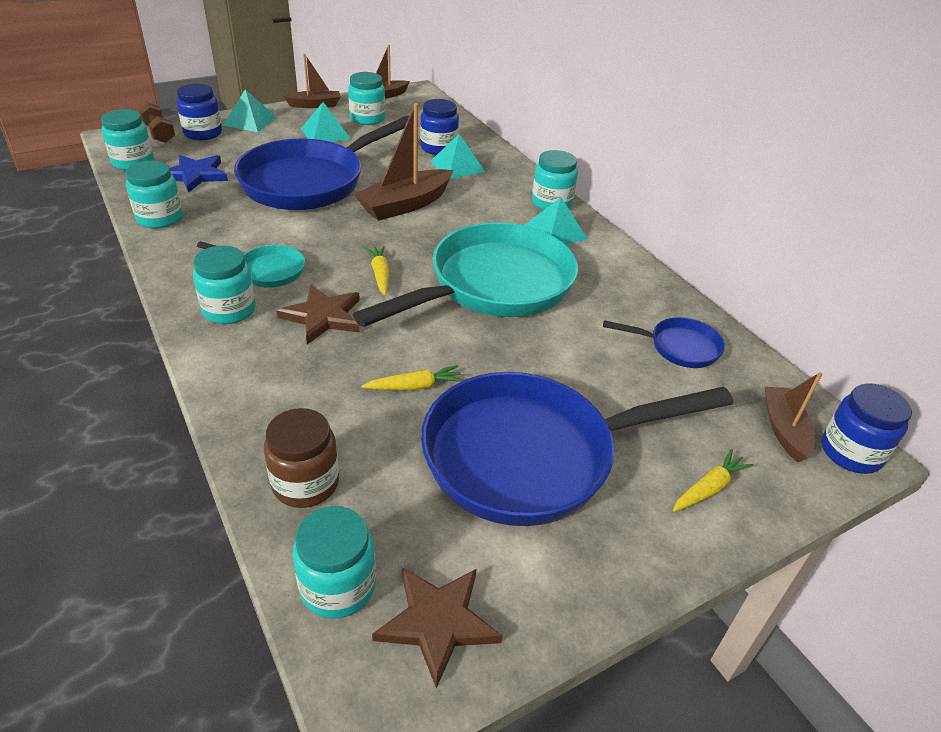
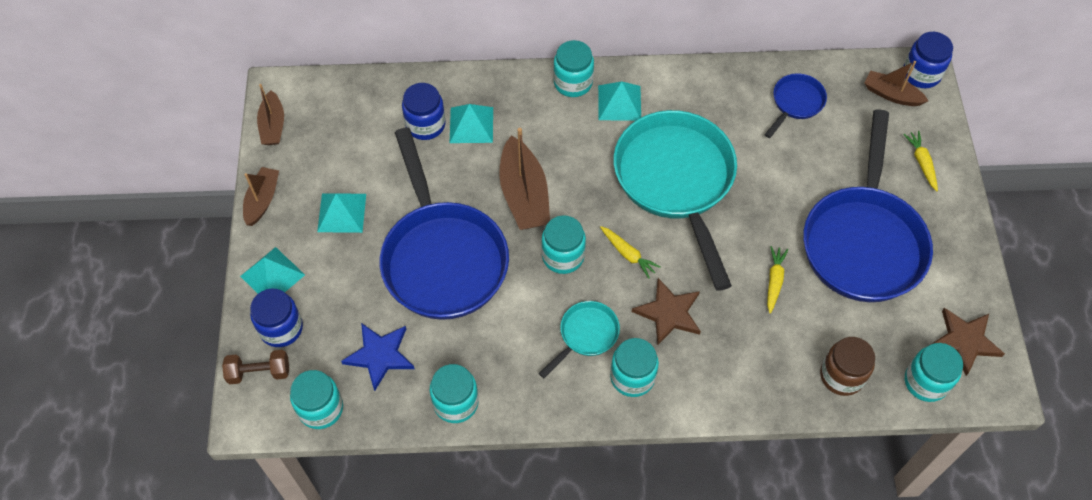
camera: 60 degrees left, 20 degrees up
turquoise jar [348,72,385,125] -> turquoise jar moved to [541,215,586,274]
yellow carrot [365,246,389,295] -> yellow carrot turned 150 degrees counterclockwise [600,226,661,278]

